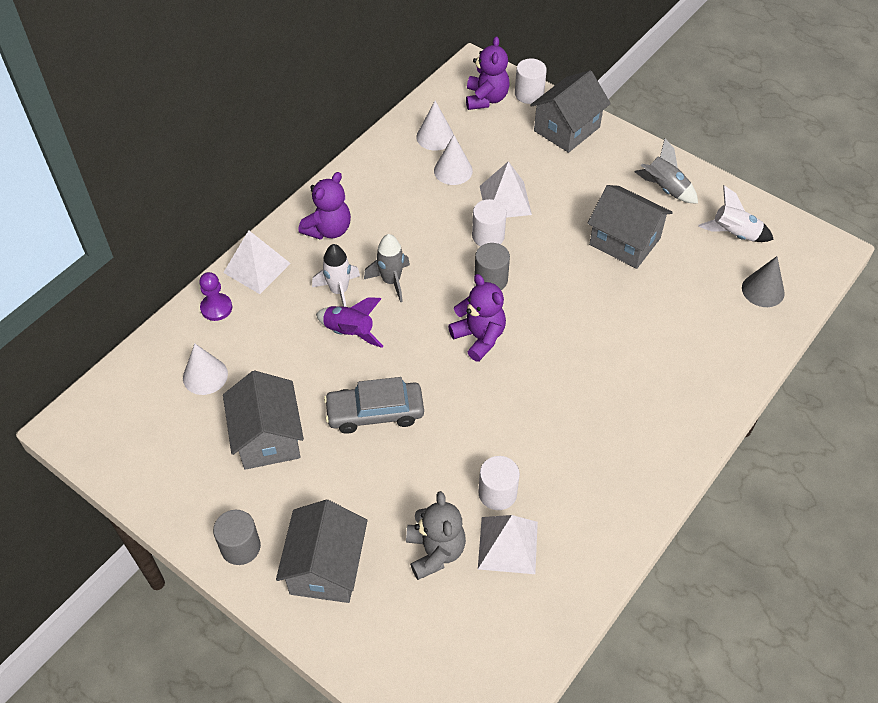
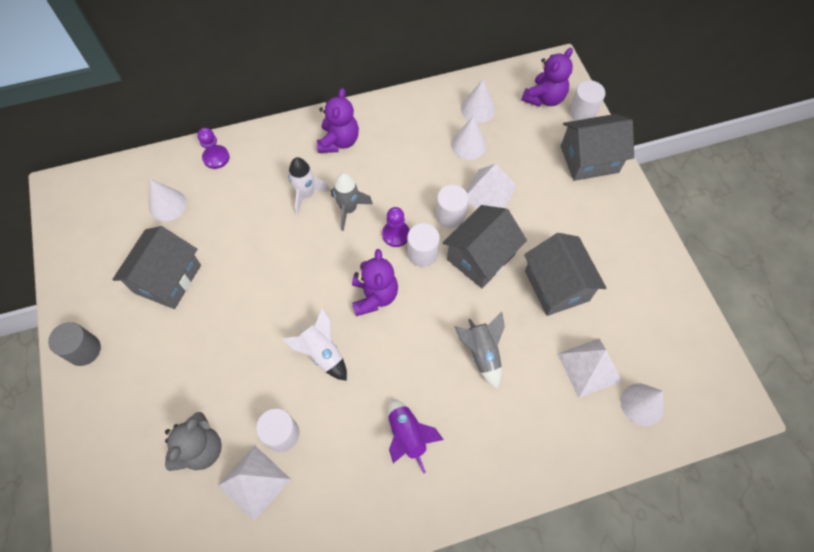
camera: 35 degrees right, 10 degrees up
white pyramid [223,230,291,294] -> white pyramid moved to [557,338,622,398]
grey house [276,500,368,603] -> grey house moved to [442,205,527,288]
purple teddy bear [298,172,351,240] -> purple teddy bear turned 60 degrees counterclockwise [317,88,359,153]
purple rocket [316,297,383,348] -> purple rocket moved to [388,399,444,474]
grey car [324,377,424,434] -> none
grey cylinder [474,243,510,290] -> white cylinder [407,223,440,267]
grey rocket [635,138,698,203] -> grey rocket moved to [454,312,505,389]
white rocket [698,185,774,242] -> white rocket moved to [282,308,347,381]
grey cone [742,256,785,307] -> white cone [621,384,664,426]
none -> purple pawn [382,207,410,247]

